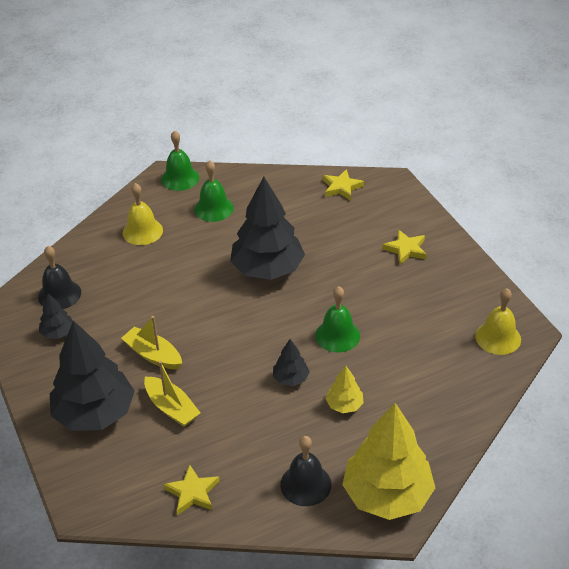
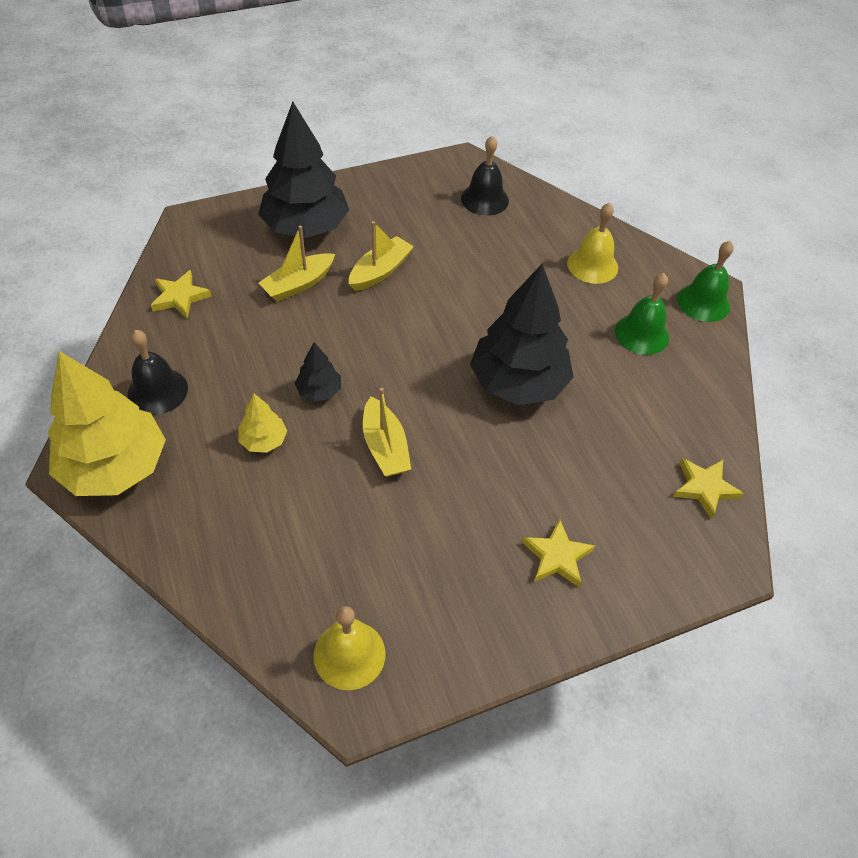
camera: 90 degrees right, 10 degrees up
black tree [39,293,73,339] -> none
green bell [315,286,360,352] -> yellow boat [363,388,411,477]

